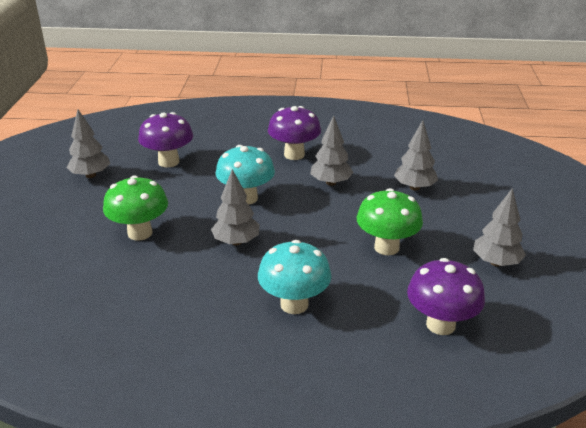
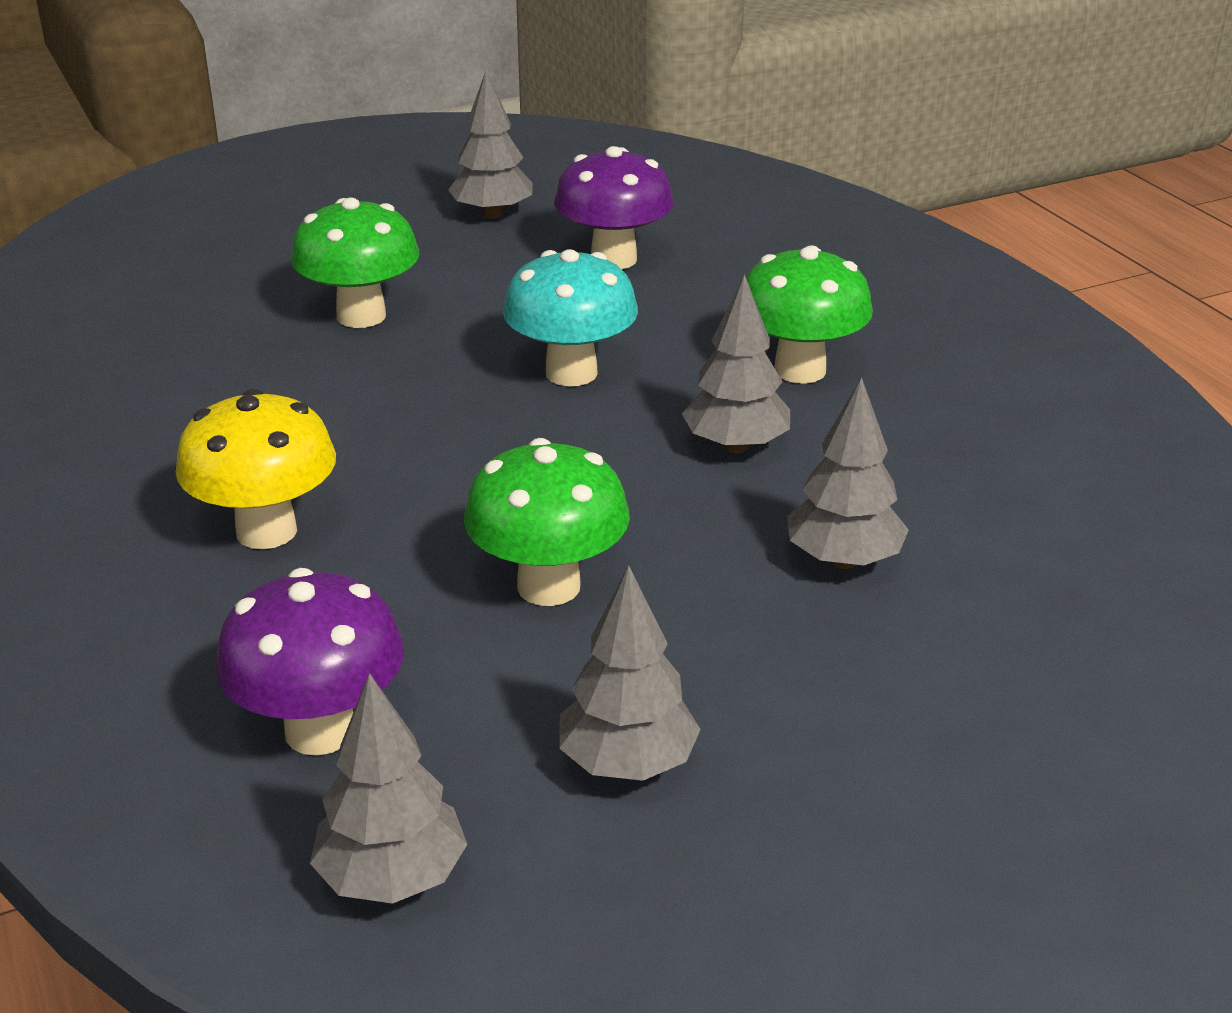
camera: 60 degrees right, 0 degrees up
grey tree [211,169,260,245] -> grey tree moved to [310,673,467,904]
turquoise mushroom [258,240,331,314] -> yellow mushroom [176,389,336,549]
purple mushroom [268,106,321,160] -> green mushroom [746,245,873,384]

